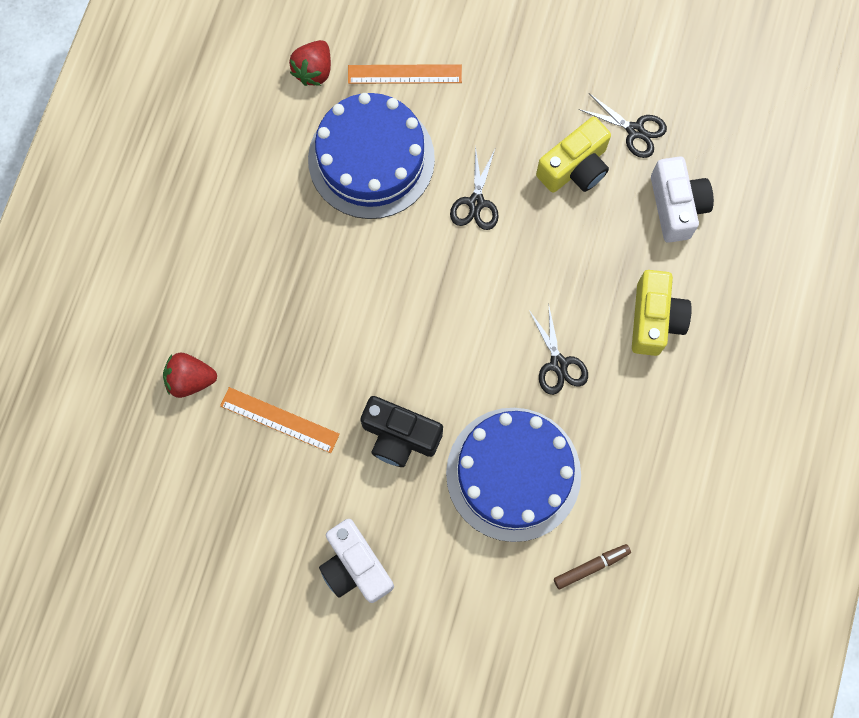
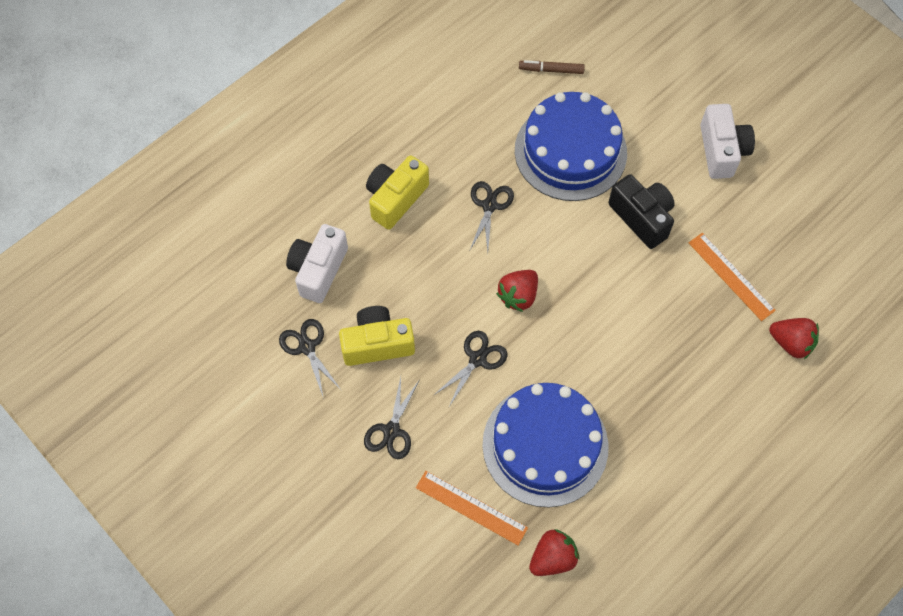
camera: 150 degrees left, 10 degrees down
none -> black scissors [364,377,419,459]
none -> red strawberry [496,270,538,312]

